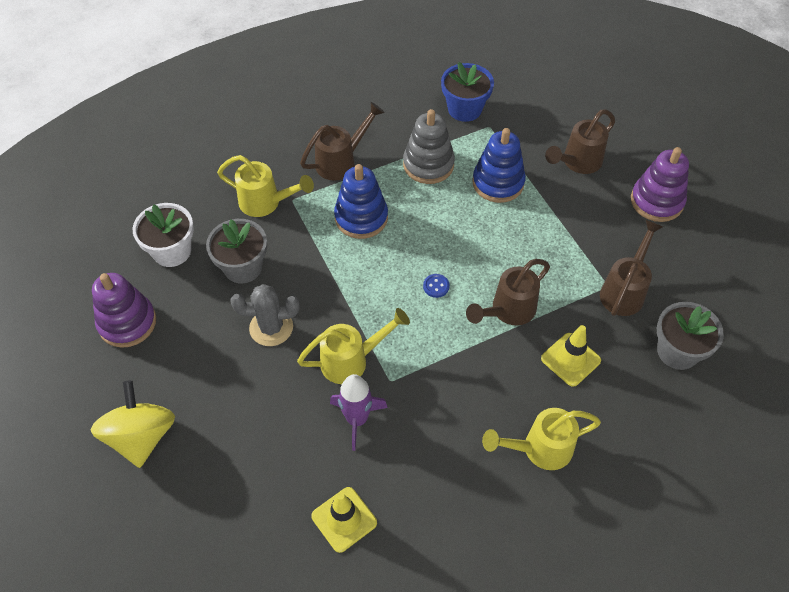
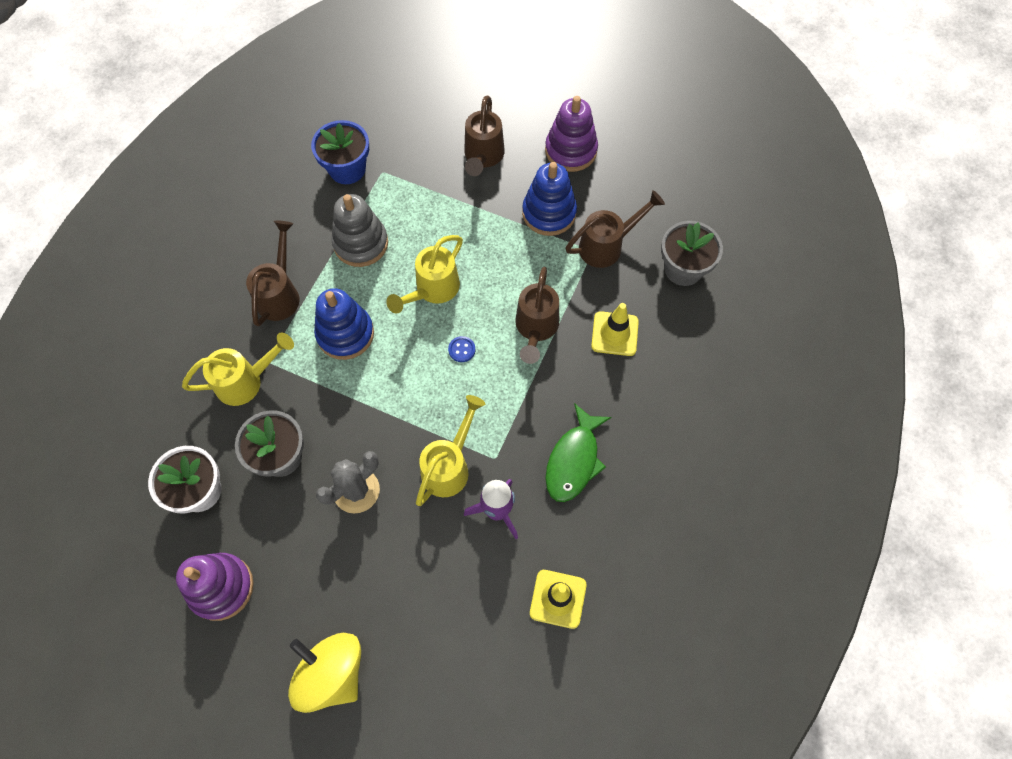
camera: 40 degrees left, 10 degrees up
blue stacking toy [472,128,526,203] -> blue stacking toy moved to [522,162,577,236]
yellow watering can [482,408,601,470] -> yellow watering can moved to [386,235,463,314]
brown watering can [600,220,663,316] -> brown watering can turned 75 degrees clockwise [565,190,665,268]
none -> green fish [545,403,611,502]

